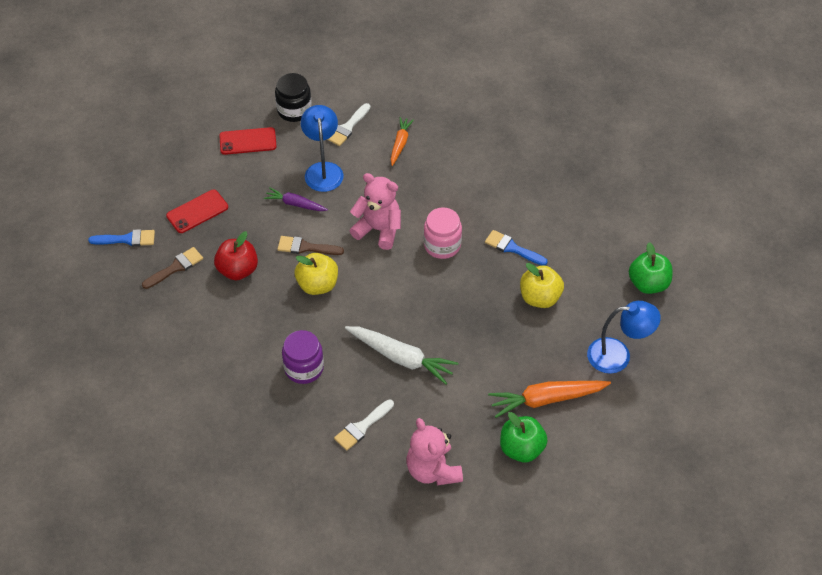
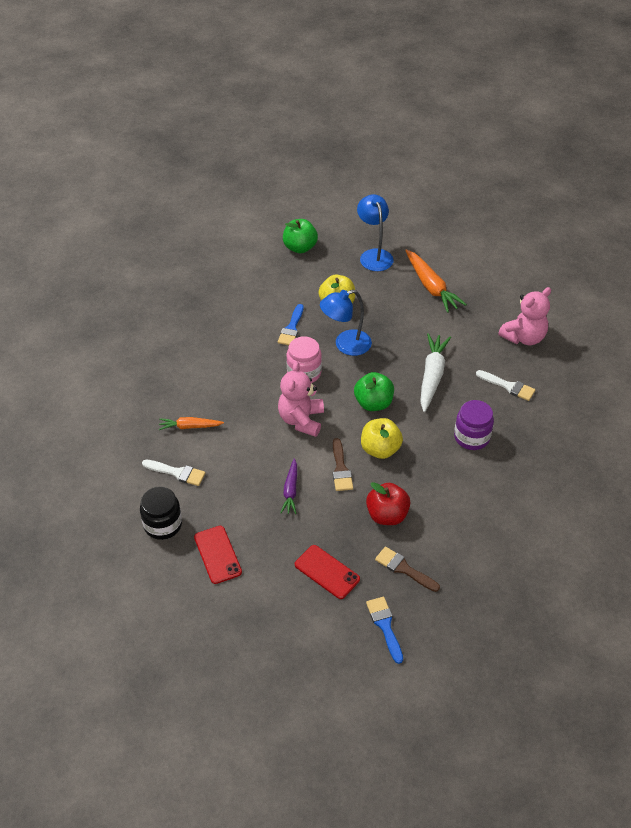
camera: 105 degrees left, 5 degrees down
blue lamp [301,105,343,192] -> blue lamp moved to [320,290,372,356]
green apple [500,412,548,462] -> green apple moved to [354,372,394,411]

